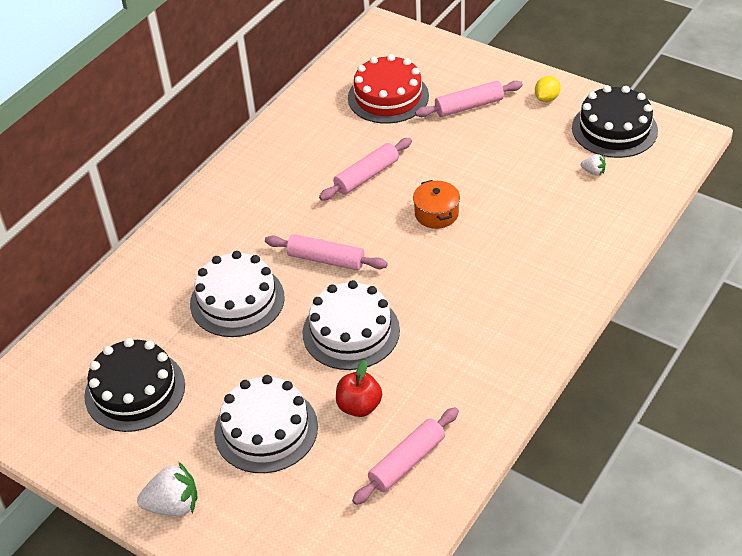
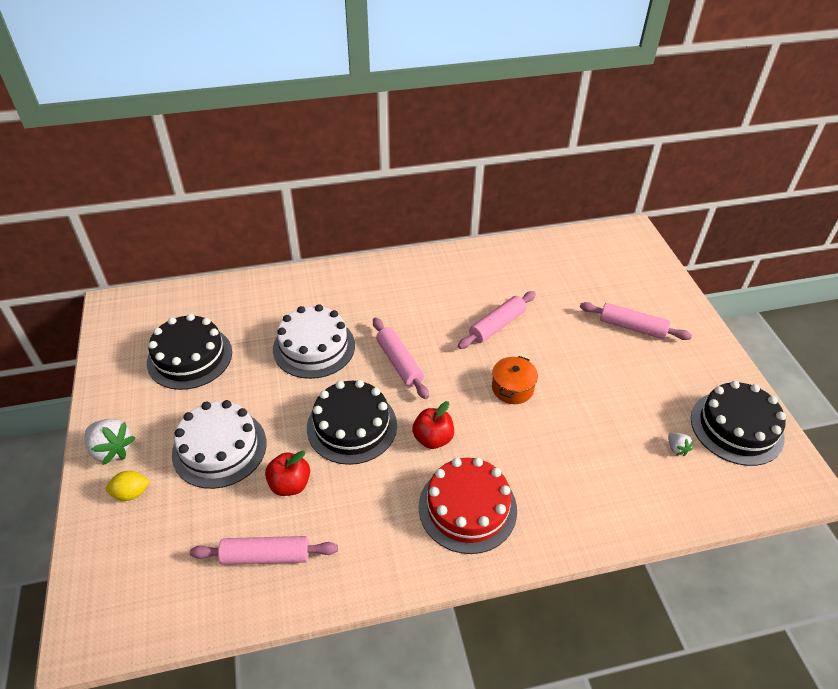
camera: 40 degrees right, 0 degrees up
white cake [302,280,400,370] -> black cake [307,380,397,465]
pink rolling pin [319,138,412,201] -> pink rolling pin turned 45 degrees counterclockwise [458,291,536,349]
red cake [348,54,429,124] -> red cake moved to [419,457,517,554]
yellow lemon [535,76,561,102] -> yellow lemon moved to [106,471,150,501]
none -> red apple [412,401,454,449]

